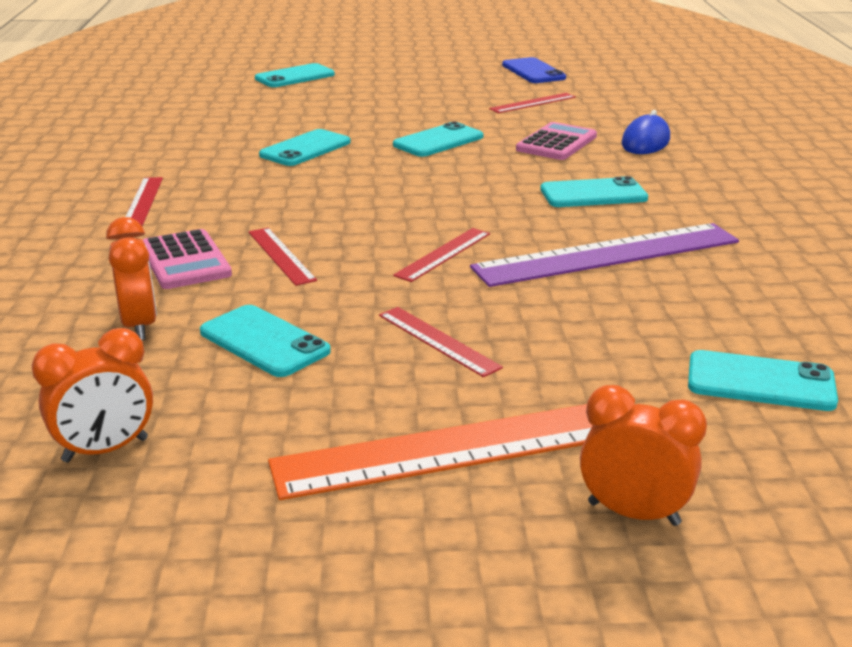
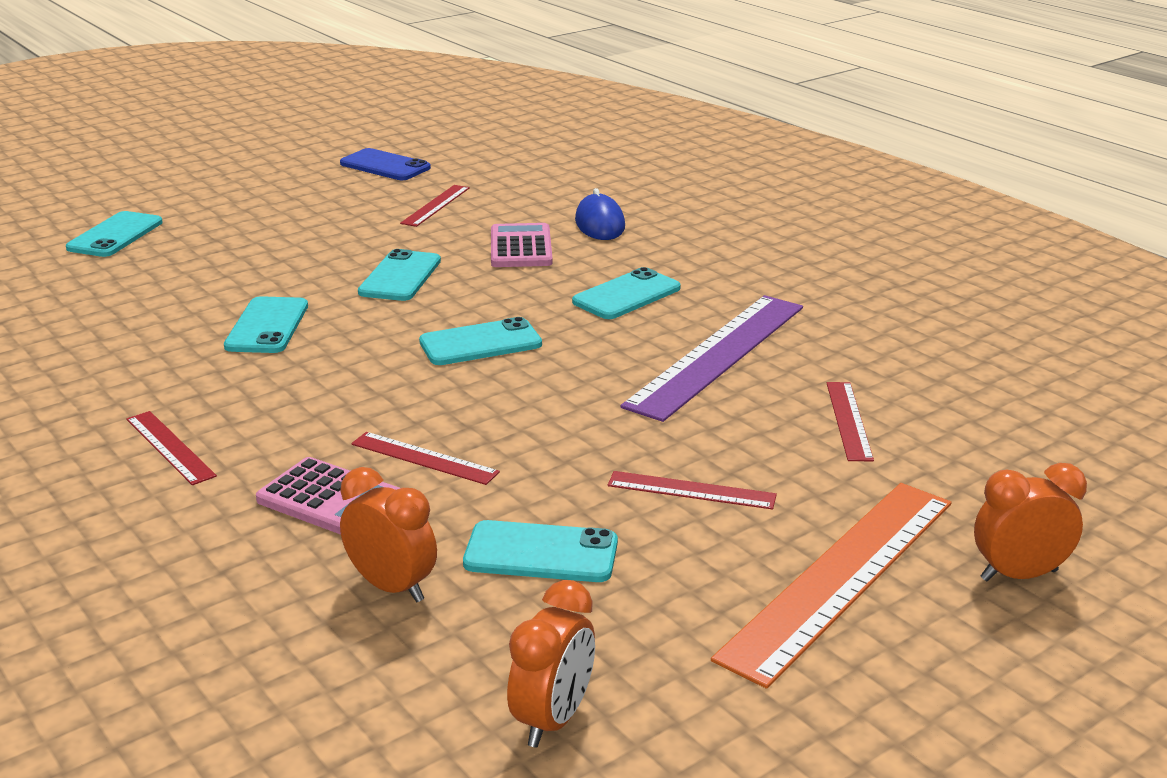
camera: 35 degrees left, 0 degrees up
red ruler [393,228,490,282] -> red ruler moved to [827,382,874,461]
turquoise phone [688,350,838,411] -> turquoise phone moved to [419,317,542,365]

